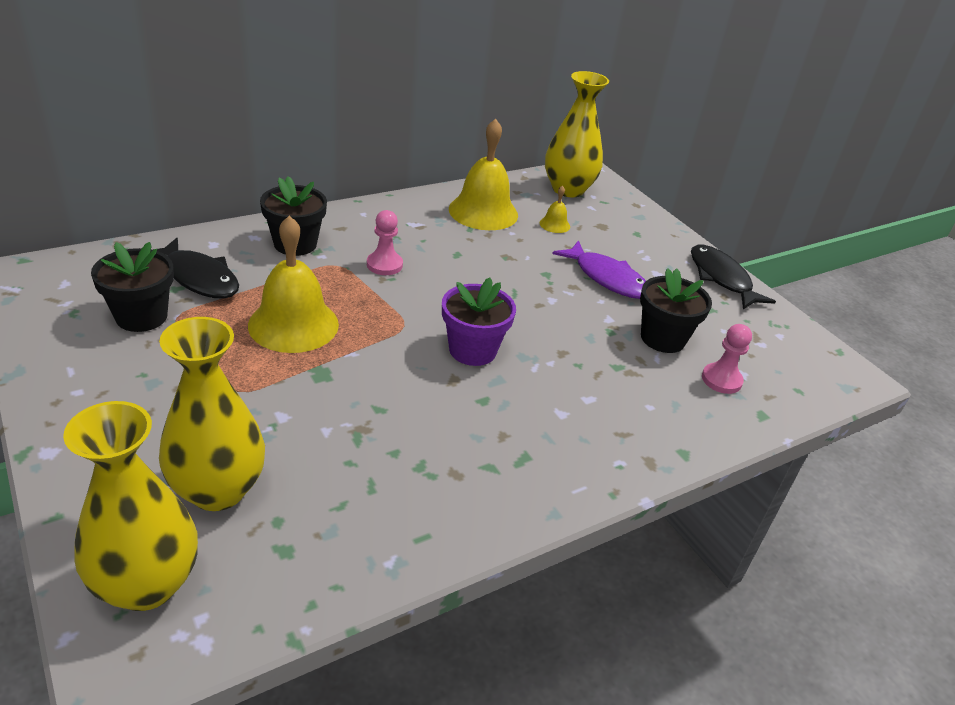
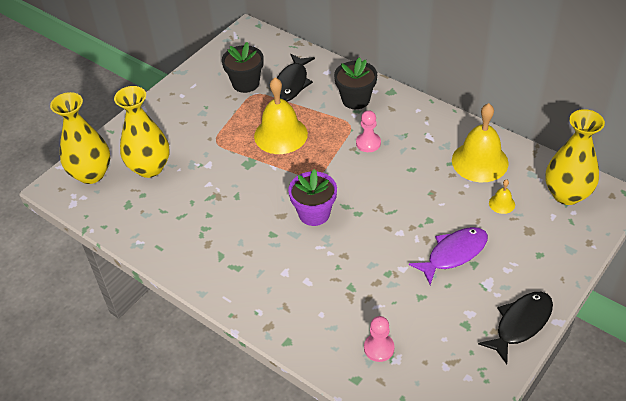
camera: 75 degrees right, 10 degrees up
purple fish [552,240,646,299] -> purple fish turned 150 degrees counterclockwise [409,227,488,285]
black flower pot [640,268,712,353] -> none

